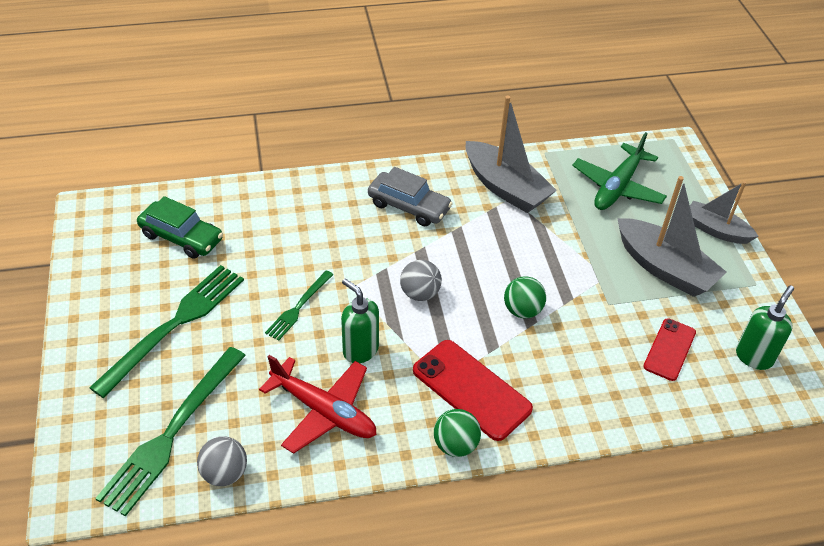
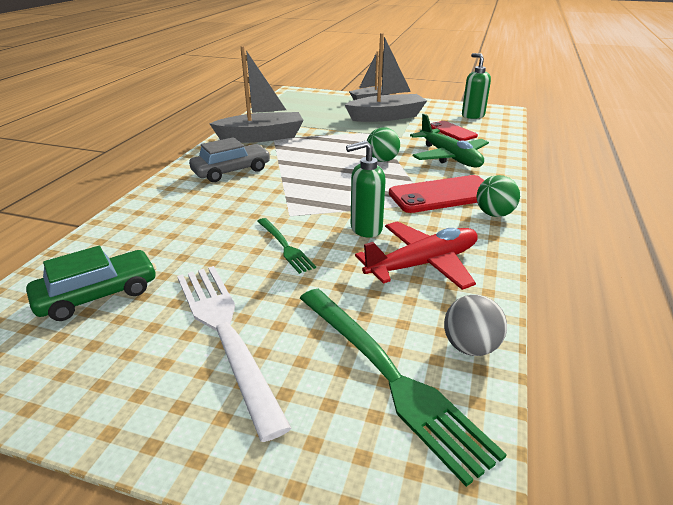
camera: 60 degrees left, 15 degrees down
green fork [89,265,244,398] -> white fork [177,266,292,442]
grey ball [400,260,442,301] -> none
green plane [572,132,667,210] -> green plane moved to [410,114,489,167]

